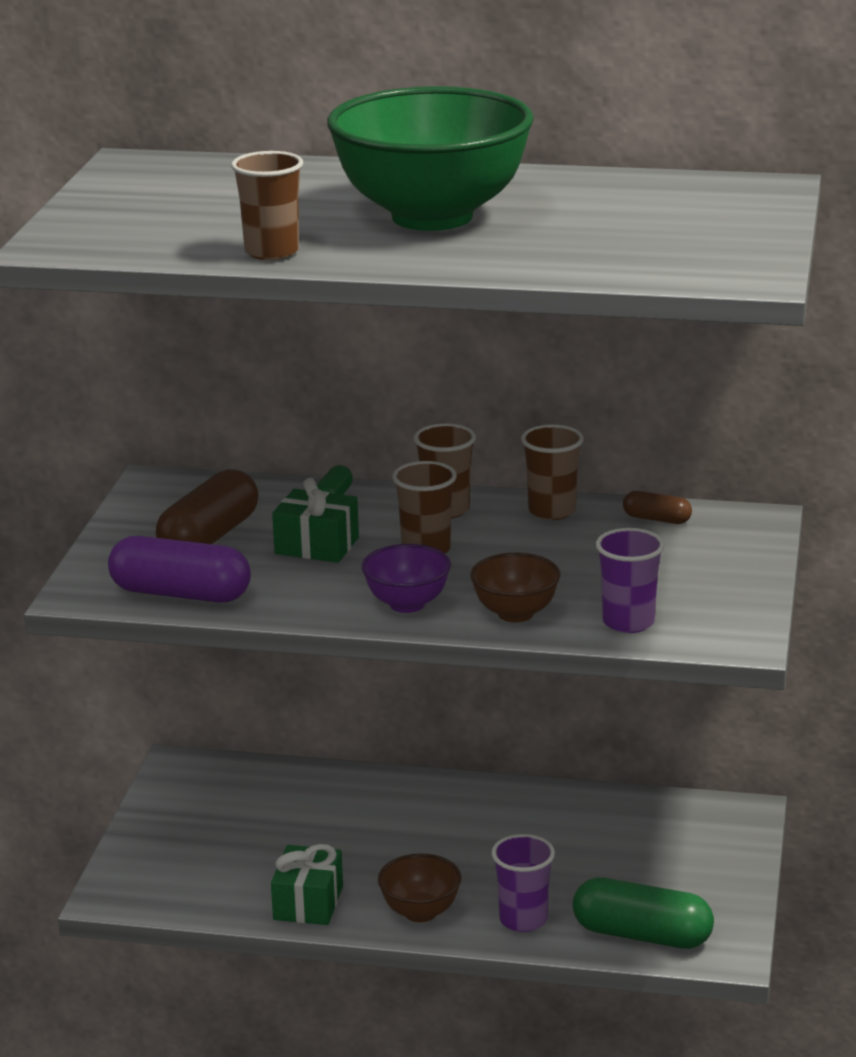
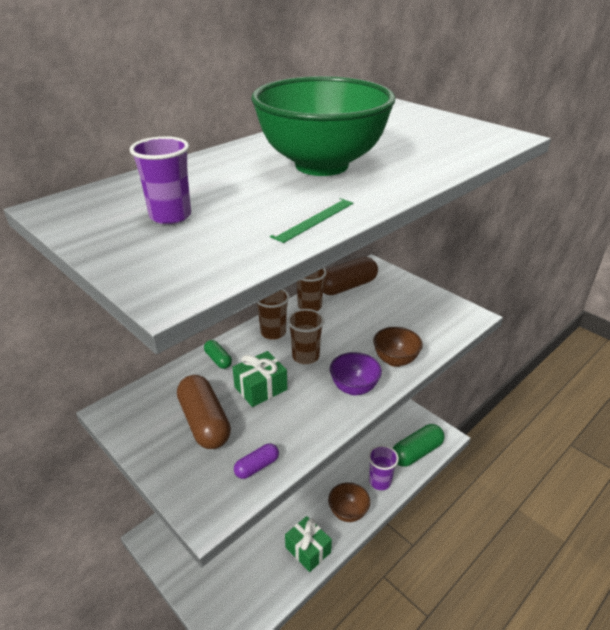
camera: 55 degrees left, 10 degrees up
purple capsule [108,536,251,602] -> purple capsule [234,444,279,479], size x0.50
brown cup [231,151,303,260] -> green ruler [270,198,353,243]
purple cup [596,528,665,633] -> purple cup moved to [130,136,191,224]
brown capsule [623,491,692,524] -> brown capsule [323,257,378,295], size x1.99

